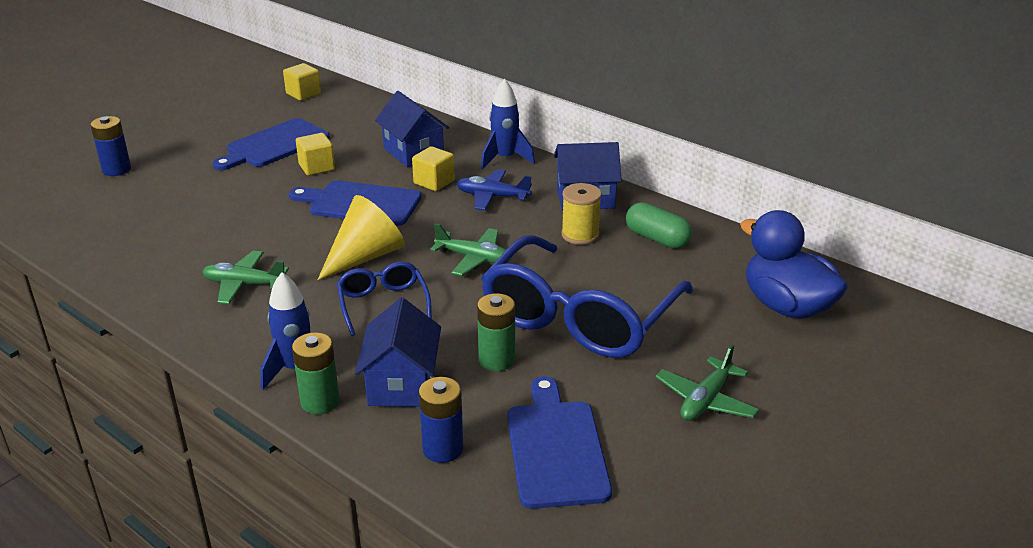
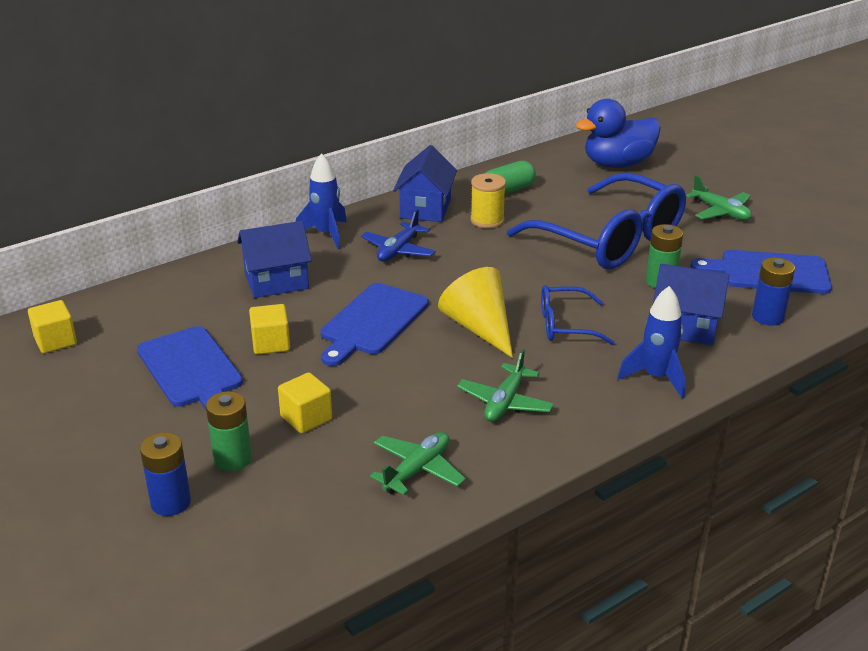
camera: 75 degrees left, 0 degrees up
green battery [292,332,340,414] -> green battery moved to [206,391,252,472]
yellow cube [412,146,455,191] -> yellow cube moved to [278,372,332,433]
green plane [430,223,512,276] -> green plane moved to [370,432,466,495]

